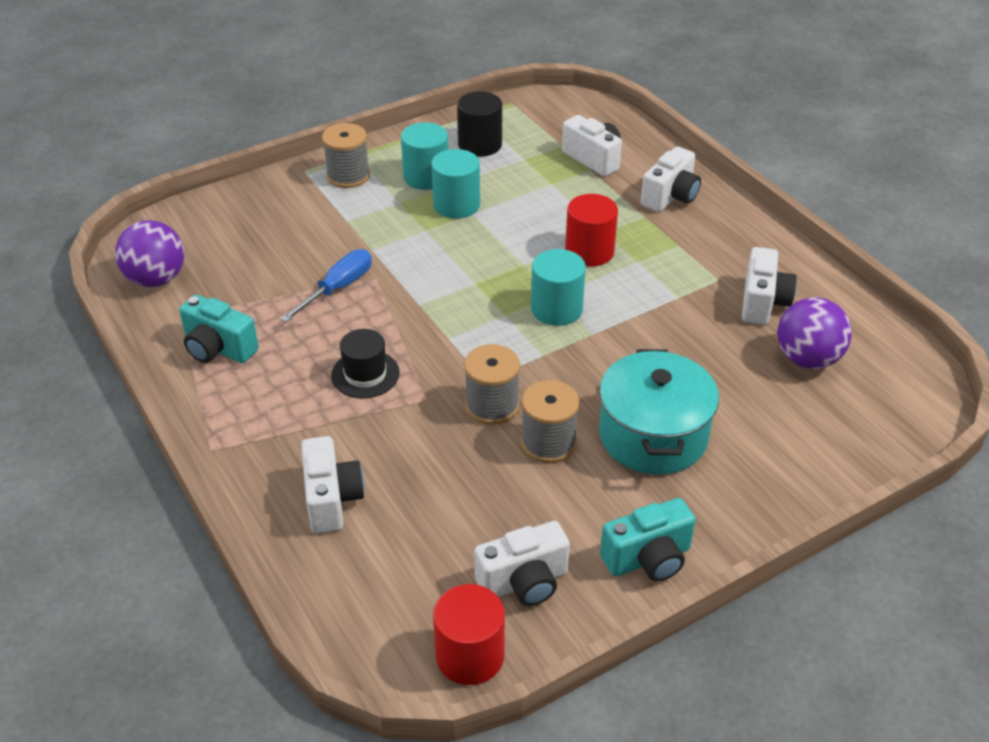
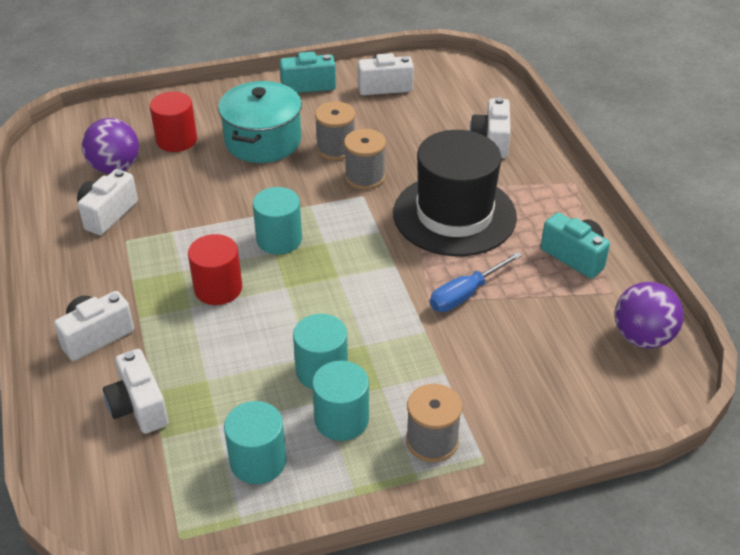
camera: 165 degrees left, 0 degrees up
black hat [331,329,400,398] -> black hat [393,130,517,256], size x2.24
red cylinder [433,584,505,685] -> red cylinder moved to [150,92,197,152]
black cylinder [457,91,502,157] -> turquoise cylinder [224,401,287,484]

